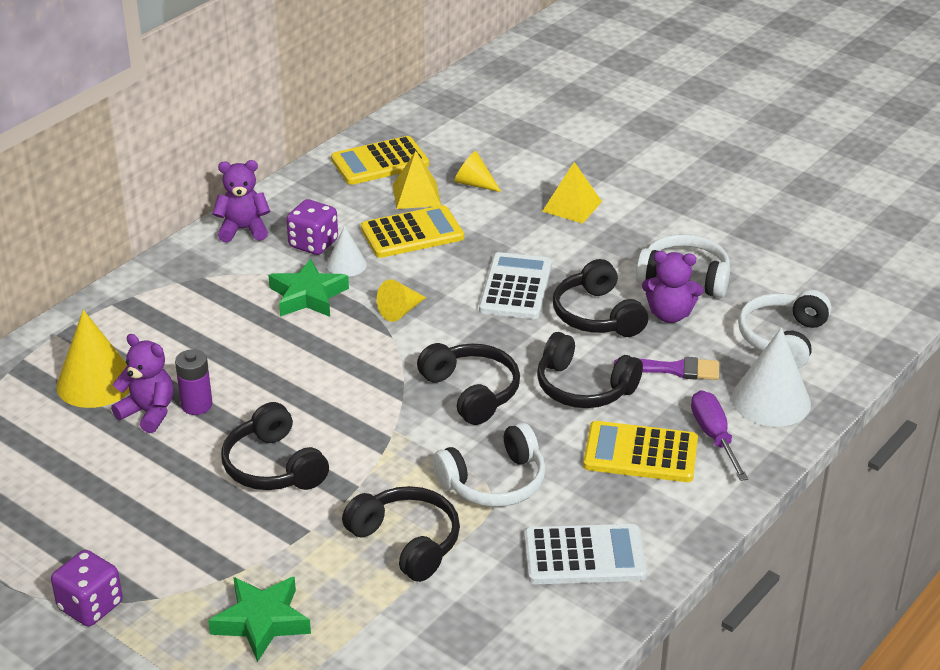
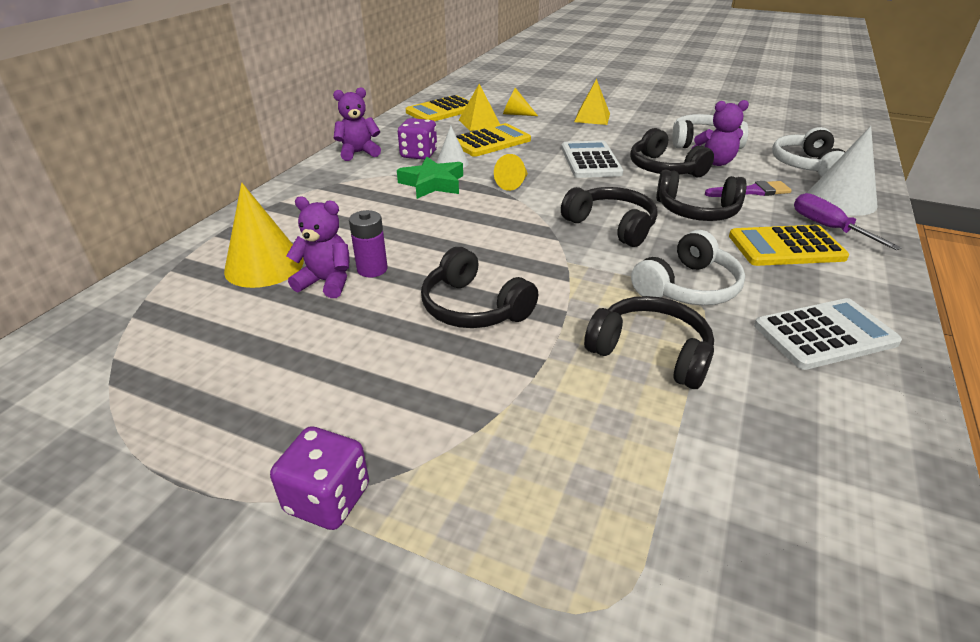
camera: 15 degrees left, 0 degrees up
green star [208,576,311,662] -> none

